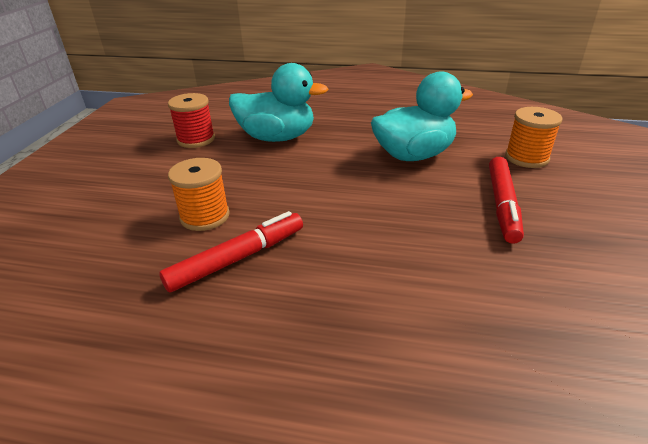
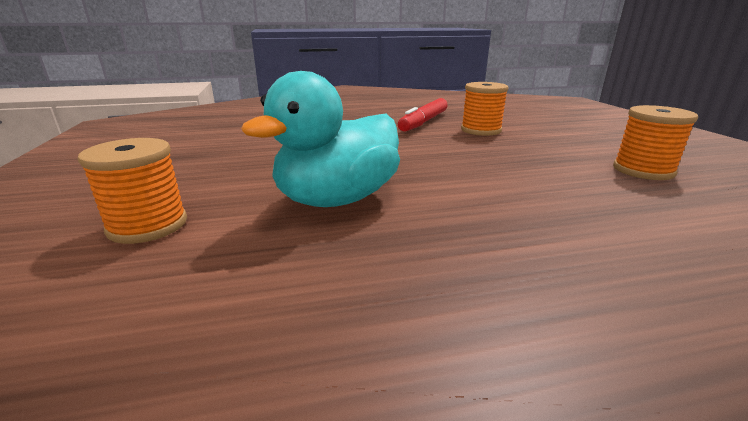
camera: 155 degrees right, 10 degrees down
red spool [168,93,215,148] -> orange spool [613,105,698,180]
turquoise duck [229,63,329,142] -> none
red marker [489,157,524,244] -> none

